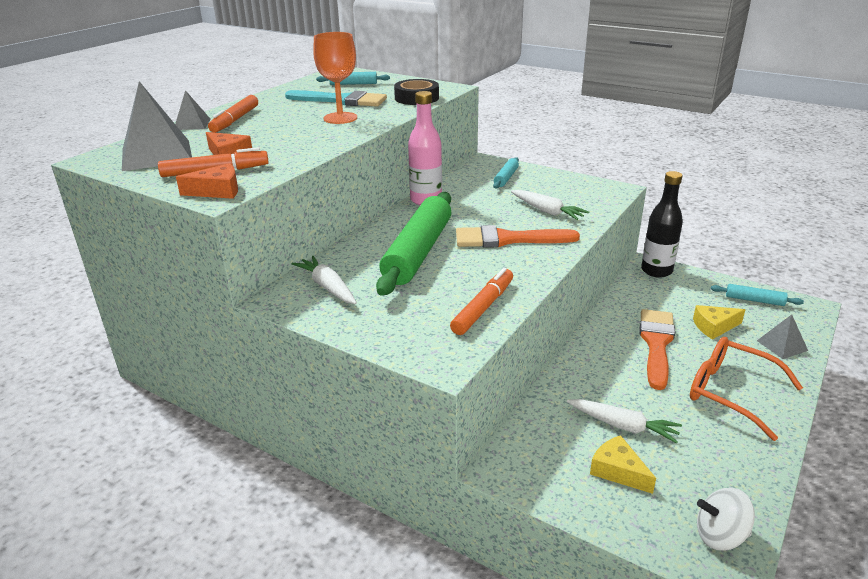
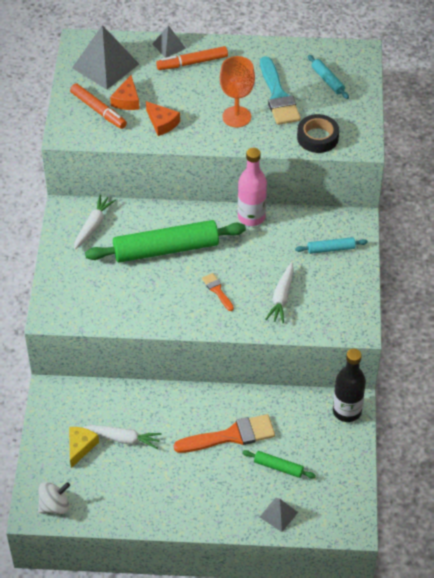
camera: 60 degrees right, 20 degrees up
orange cheese [176,163,238,199] -> orange cheese moved to [146,101,180,136]
orange marker [450,268,513,335] -> none
orange brush [456,225,580,248] -> orange brush [202,273,234,311], size x0.50
white carrot [567,399,682,443] -> white carrot turned 75 degrees counterclockwise [84,425,162,449]
orange glasses [690,337,803,441] -> none
yellow cheese [693,305,745,339] -> green rolling pin [242,450,316,478]
white spinning top [697,488,755,551] -> white spinning top turned 90 degrees clockwise [38,482,70,514]
turquoise rolling pin [711,284,804,306] -> none

